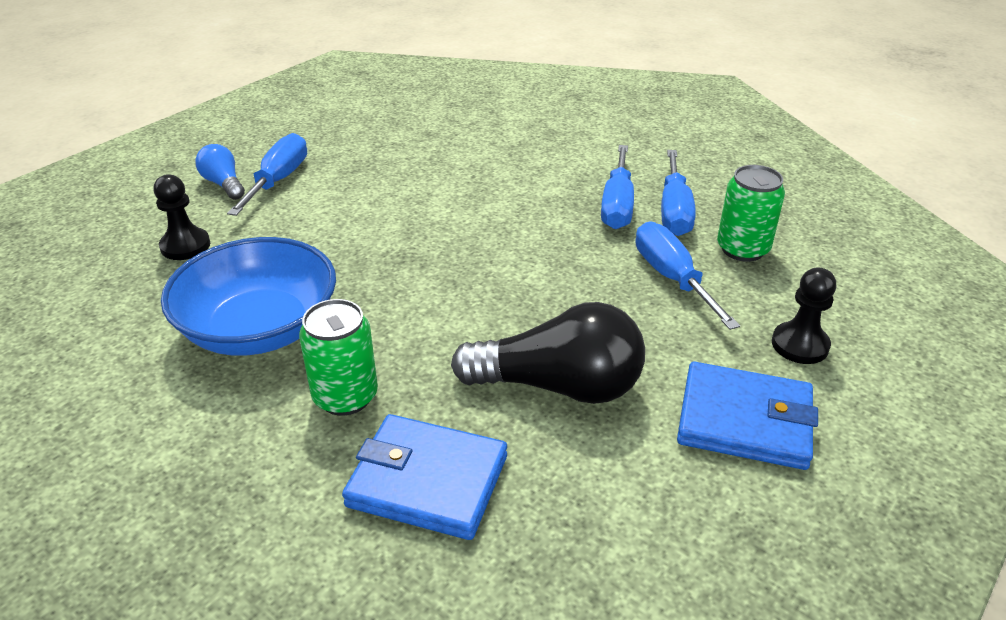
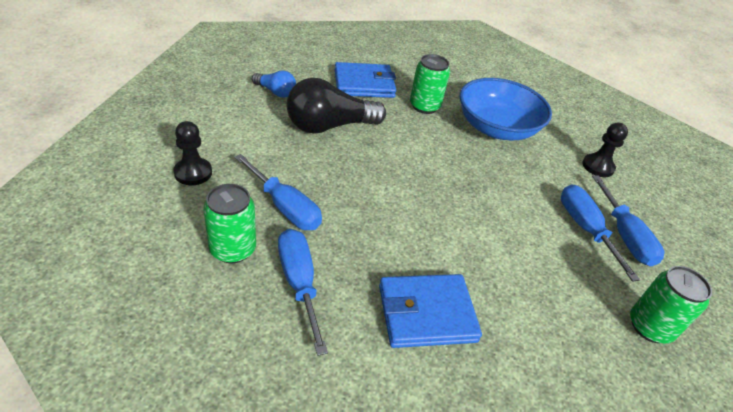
camera: 150 degrees right, 5 degrees up
blue light bulb [195,144,245,200] -> blue light bulb moved to [252,70,296,98]
blue screwdriver [601,145,634,229] -> blue screwdriver moved to [561,184,640,282]
blue wallet [677,362,818,470] -> blue wallet moved to [379,274,482,348]
none -> green can [630,266,712,343]

